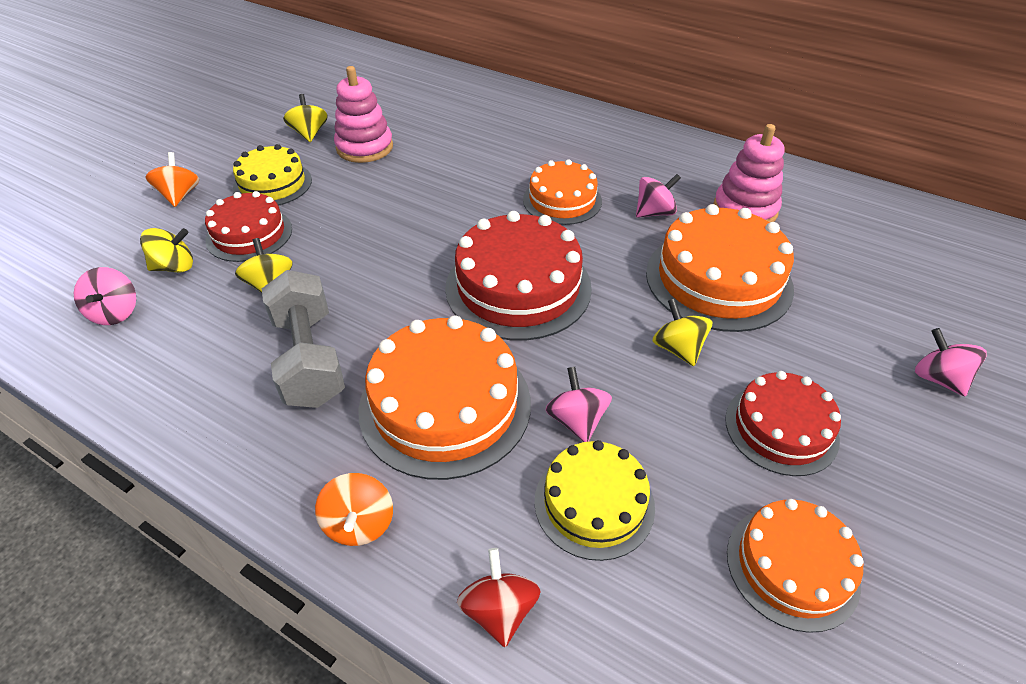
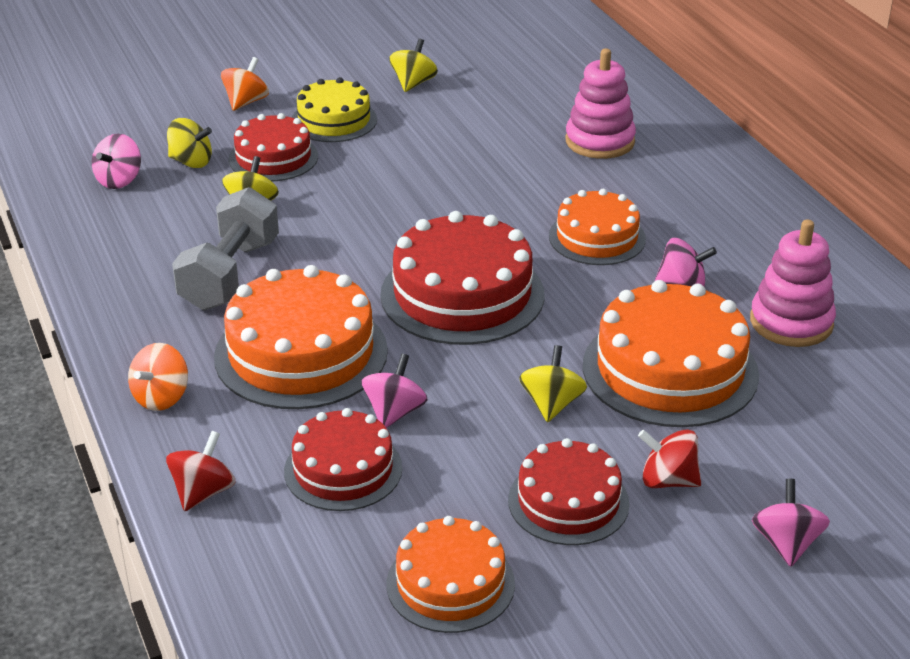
camera: 35 degrees right, 10 degrees down
pink stacking toy [334,66,393,163] -> pink stacking toy moved to [565,48,636,159]
yellow cake [534,440,655,561] -> red cake [284,408,402,511]
none -> red spinning top [638,429,701,488]

